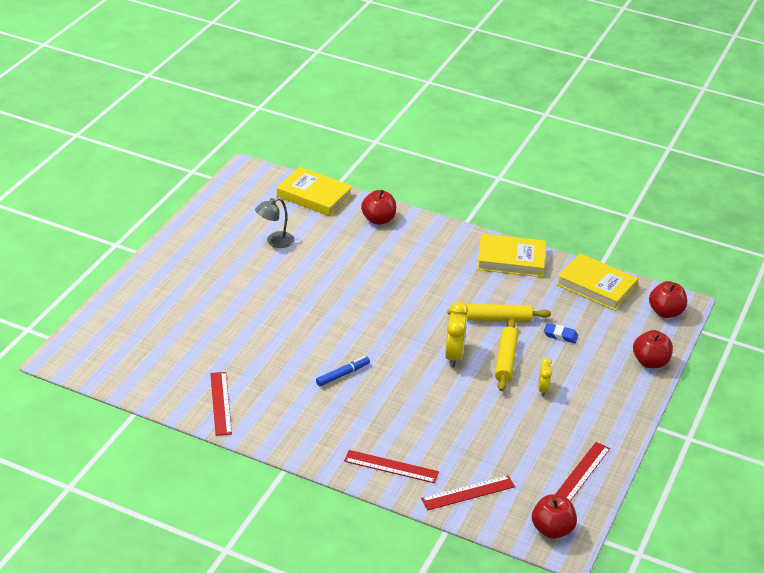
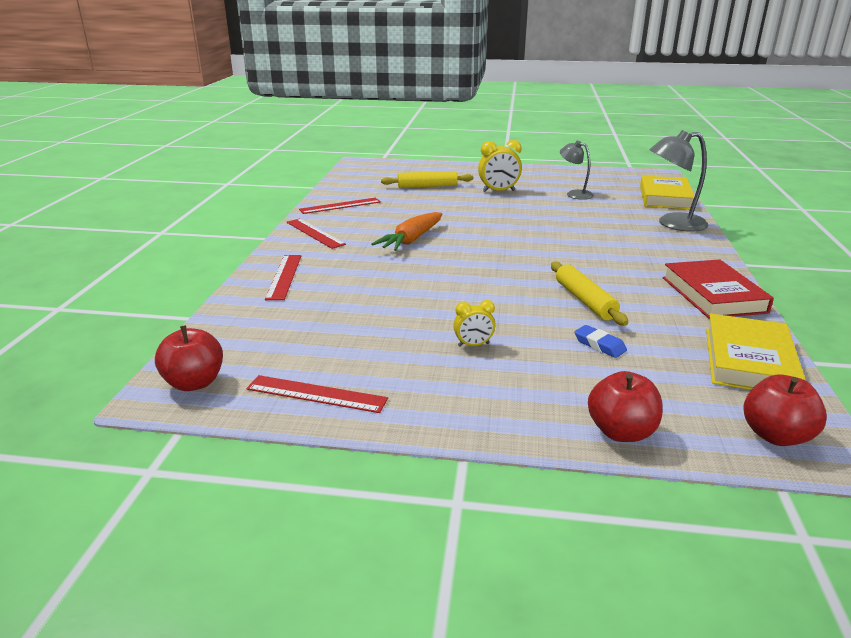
camera: 75 degrees right, 10 degrees down
blue marker [316,356,370,386] -> orange carrot [371,212,442,251]
red apple [361,190,396,225] -> grey lamp [649,130,709,232]
red ruler [421,475,515,510] -> red ruler moved to [287,219,346,249]
yellow clock [445,302,468,368] -> yellow clock moved to [478,140,522,192]
yellow book [477,234,546,277] -> red book [662,259,774,319]
yellow rolling pin [495,319,518,391] -> yellow rolling pin moved to [381,171,473,188]
blue eraser [544,323,578,343] -> blue eraser turned 45 degrees counterclockwise [574,325,627,358]

